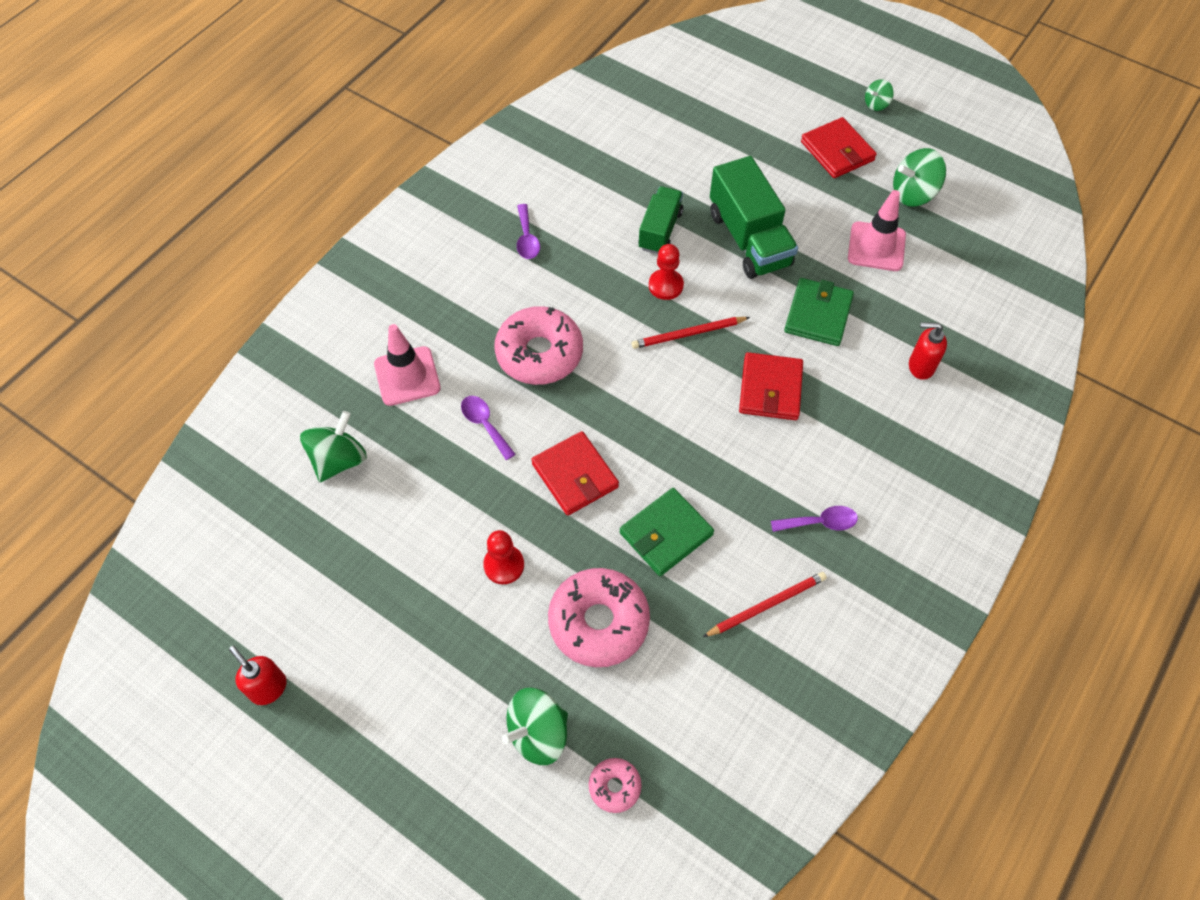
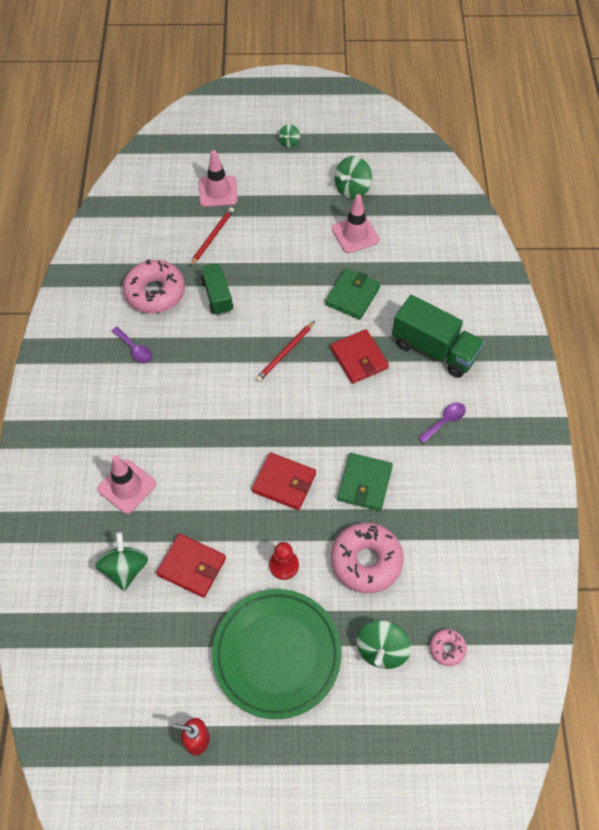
camera: 35 degrees left, 0 degrees up
purple spoon [461,396,516,460] -> none
pink donut [495,306,583,385] -> pink donut moved to [123,259,185,313]
red pawn [649,244,684,300] -> none
red pencil [703,572,827,637] -> red pencil moved to [189,207,234,267]
green truck [710,156,798,279] -> green truck moved to [392,295,484,378]
green wallet [784,278,854,346] -> green wallet turned 45 degrees clockwise [325,269,380,320]
red wallet [801,117,877,178] -> red wallet moved to [156,534,226,598]
red soap dispenser [909,322,947,380] -> none
none -> pink traffic cone [199,150,238,207]
none -> green plate [212,589,342,719]

